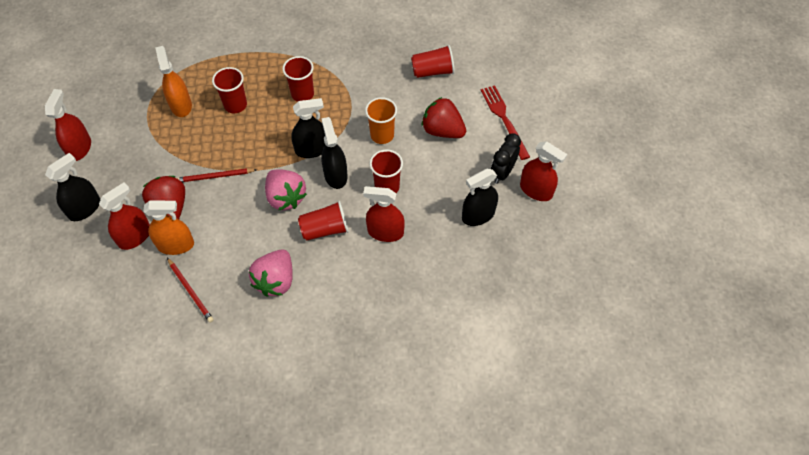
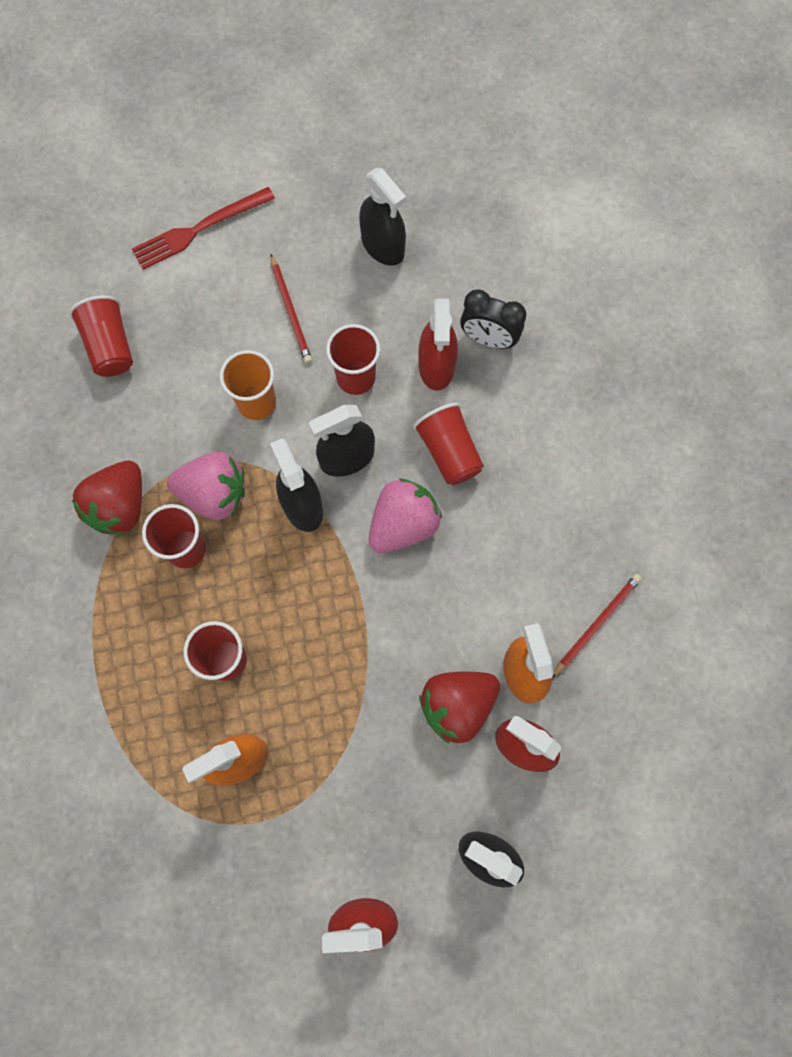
camera: 100 degrees left, 15 degrees up
red pencil [177,168,257,182] -> red pencil moved to [271,254,312,364]
pink strawberry [249,250,293,297] -> pink strawberry moved to [167,452,245,520]
red strawberry [422,97,466,138] -> red strawberry moved to [71,461,142,535]
black clock [491,133,521,184] -> black clock moved to [460,289,526,349]
red spray bottle [520,141,567,201] -> none

